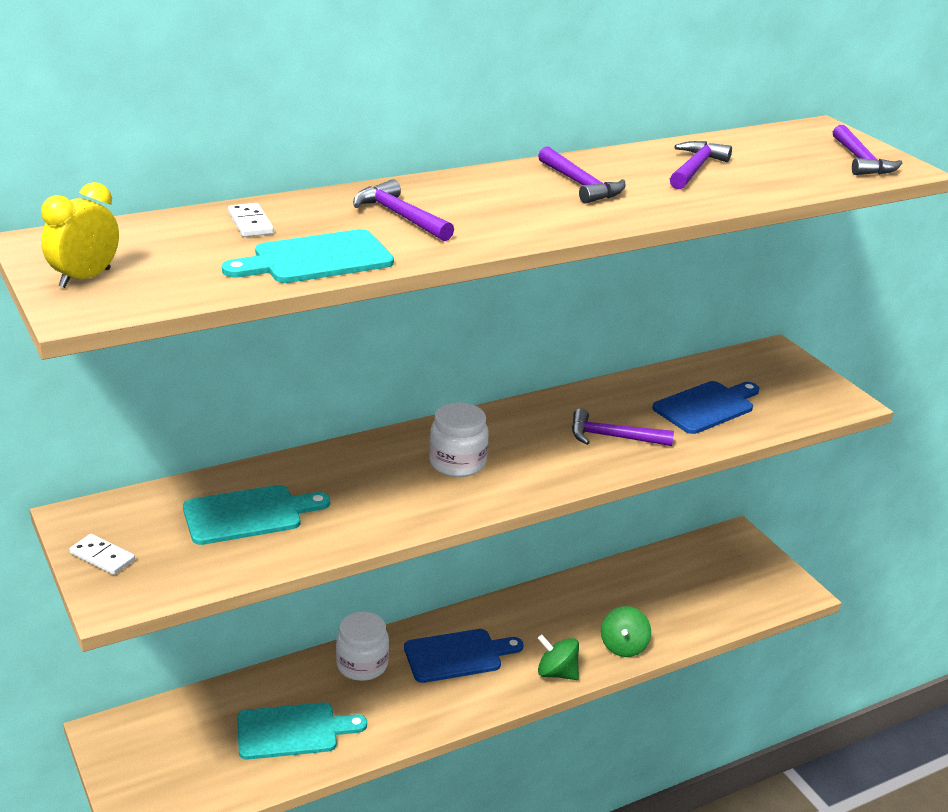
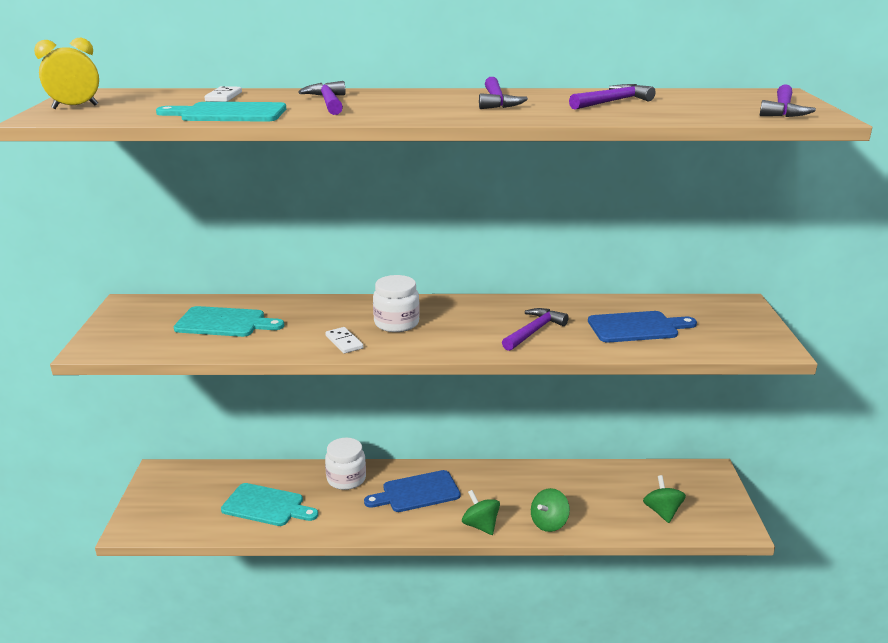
camera: 30 degrees right, 5 degrees down
white domino [69,534,135,575] -> white domino moved to [325,327,363,354]
blue cutting board [404,629,524,683] -> blue cutting board turned 150 degrees clockwise [364,470,460,512]
purple hammer [572,408,674,446] -> purple hammer turned 90 degrees clockwise [502,308,569,351]
none -> green spinning top [643,475,686,523]

